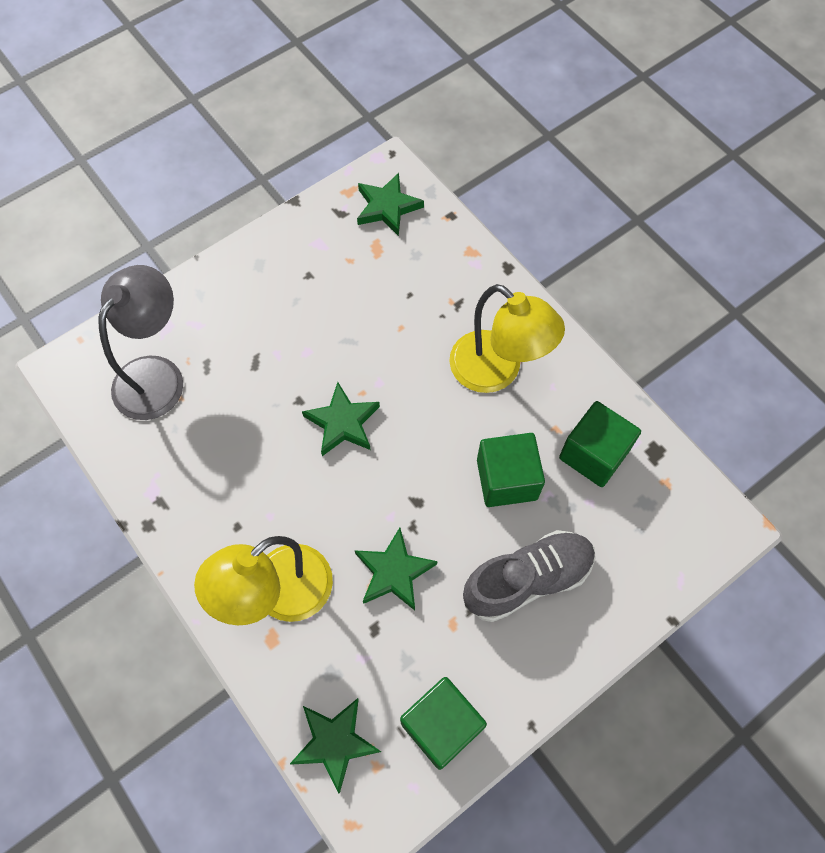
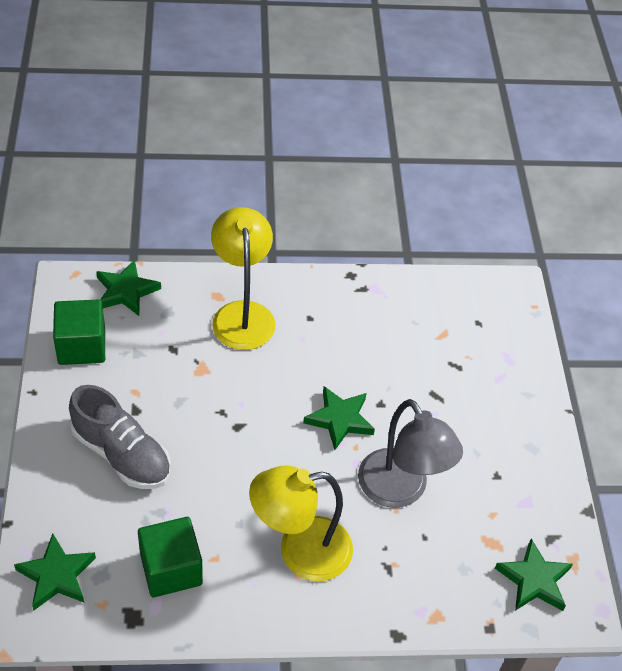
camera: 120 degrees right, 15 degrees down
grey lamp [98,265,183,420] -> grey lamp moved to [358,399,463,508]
green star [354,528,437,610] -> green star moved to [14,533,96,610]
grey shoe [463,530,596,622] -> grey shoe turned 60 degrees counterclockwise [69,385,171,489]
green cube [477,433,545,507] -> none

